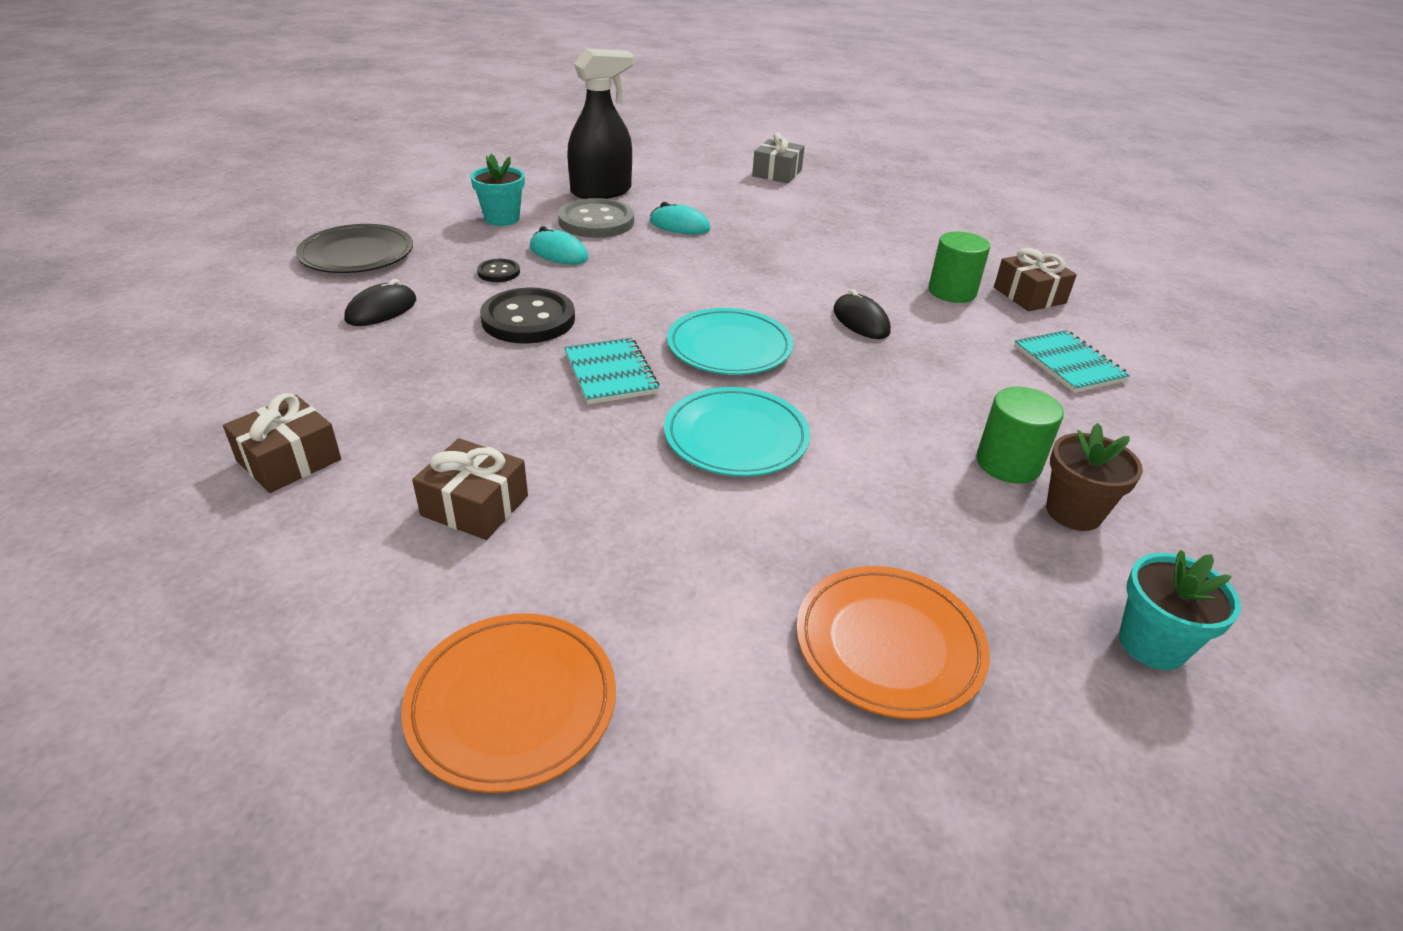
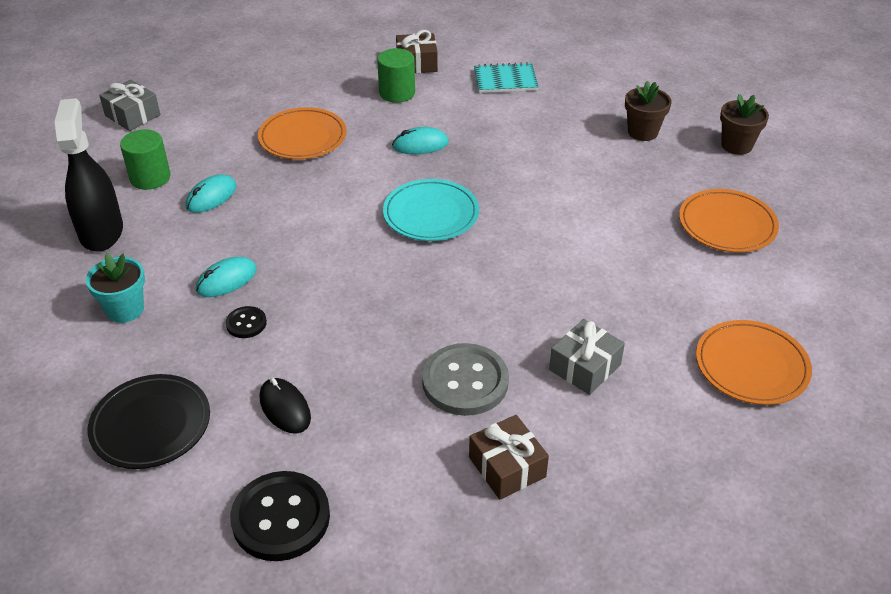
camera: 70 degrees left, 5 degrees up
brown gift [412,438,528,540] -> grey gift [549,319,625,395]
black button [480,287,575,344] -> black button moved to [230,471,330,561]
grey button [558,198,634,238] -> grey button moved to [422,343,509,416]
turquoise notebook [564,338,659,404] -> none
turquoise plate [664,387,810,477] -> none
black mouse [833,289,891,339] -> turquoise mouse [392,127,449,154]
green cylinder [976,387,1064,483] -> green cylinder moved to [120,129,170,190]
turquoise flower pot [1119,550,1241,670] -> brown flower pot [720,94,769,155]
none -> orange plate [258,107,347,159]

